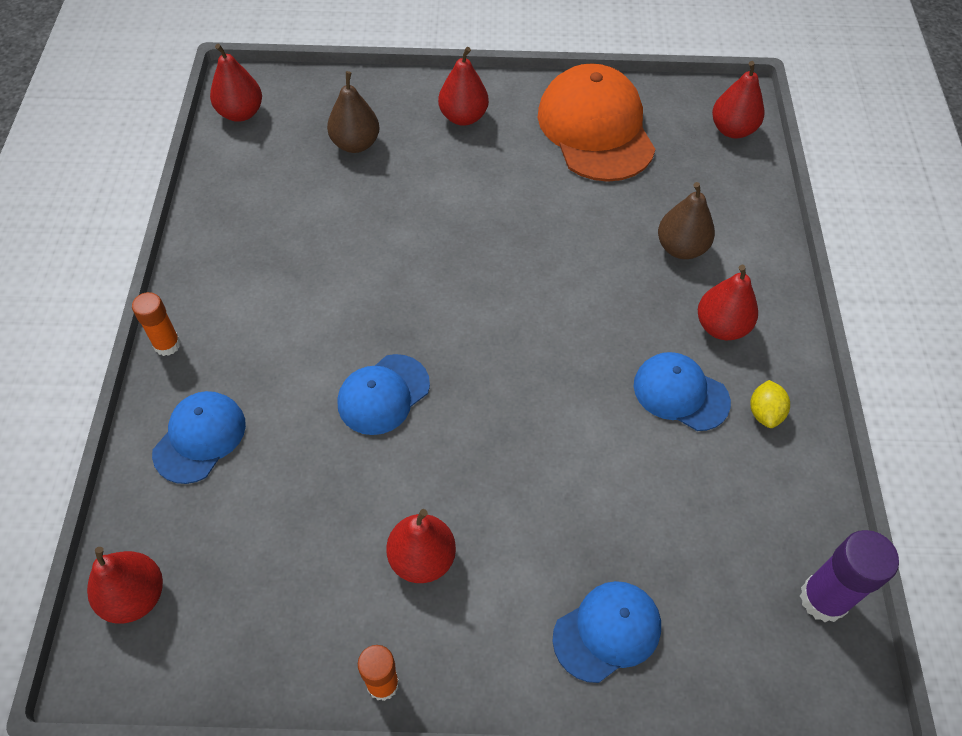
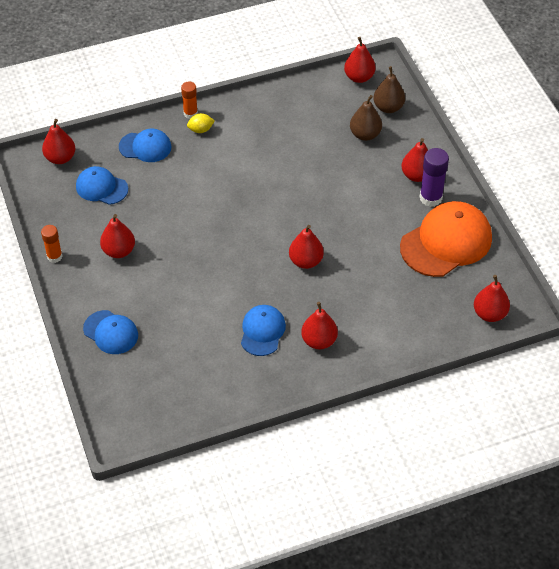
camera: 70 degrees right, 5 degrees down
blue cap [337,354,430,435] -> blue cap moved to [76,166,128,205]
brown pear [658,182,715,259] -> brown pear moved to [373,66,405,113]
yellow lemon [750,380,790,428] -> yellow lemon moved to [187,113,215,133]
purple glue stick [800,530,899,622] -> purple glue stick moved to [419,148,449,207]
none -> red pear [289,225,324,269]

